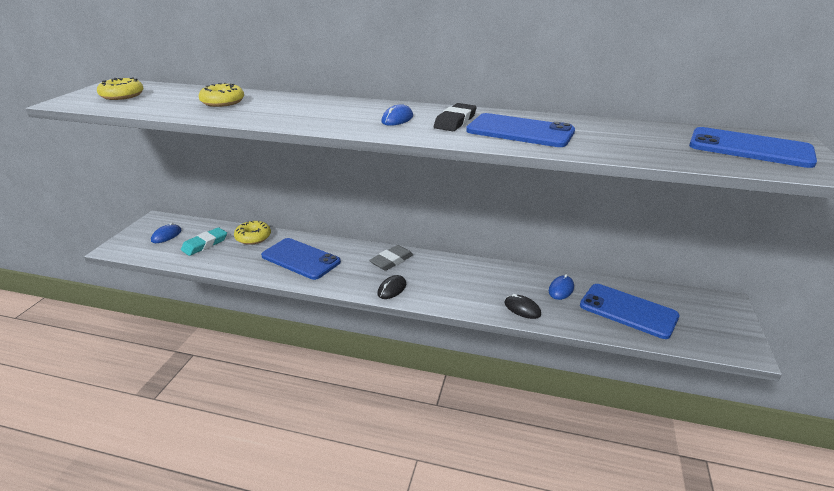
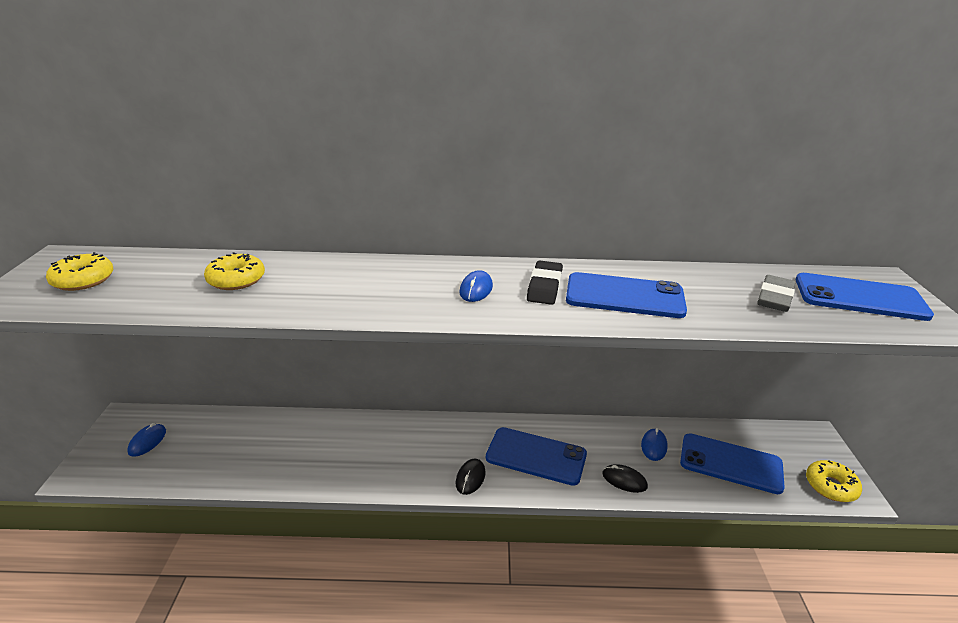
camera: 15 degrees left, 0 degrees up
turquoise eraser [181,227,227,256] -> none
yellow donut [234,221,271,245] -> yellow donut moved to [806,460,862,502]
blue phone [261,238,341,280] -> blue phone moved to [486,427,587,486]
grey eraser [369,245,414,271] -> grey eraser moved to [757,275,795,312]

